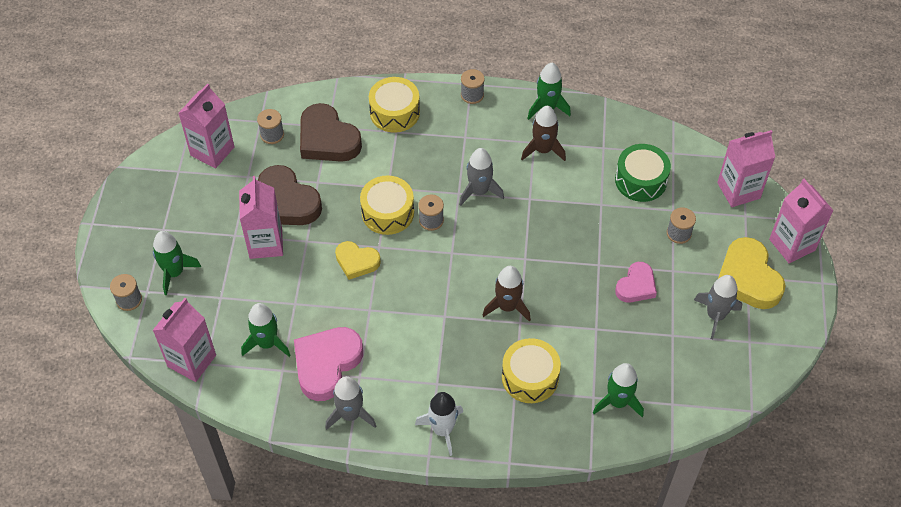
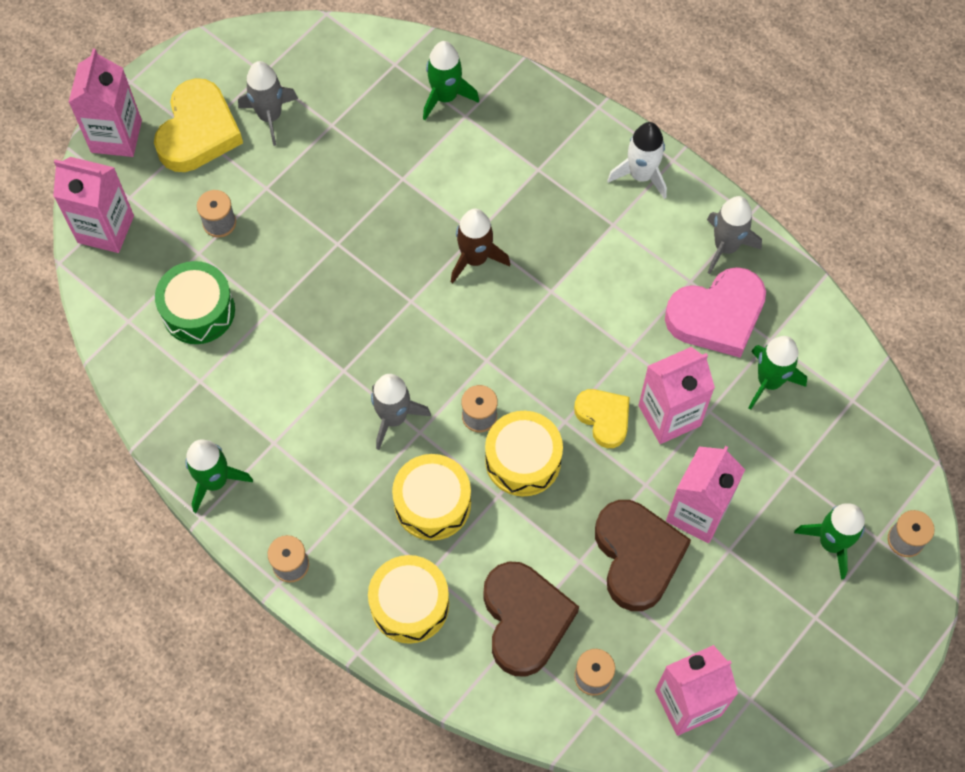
camera: 145 degrees left, 10 degrees up
pink carton [153,298,216,382] -> pink carton moved to [639,347,715,444]
yellow drum [502,338,561,403] -> yellow drum moved to [392,454,471,541]
brown rocket [521,106,566,161] -> none
pink heart [615,262,657,303] -> none

